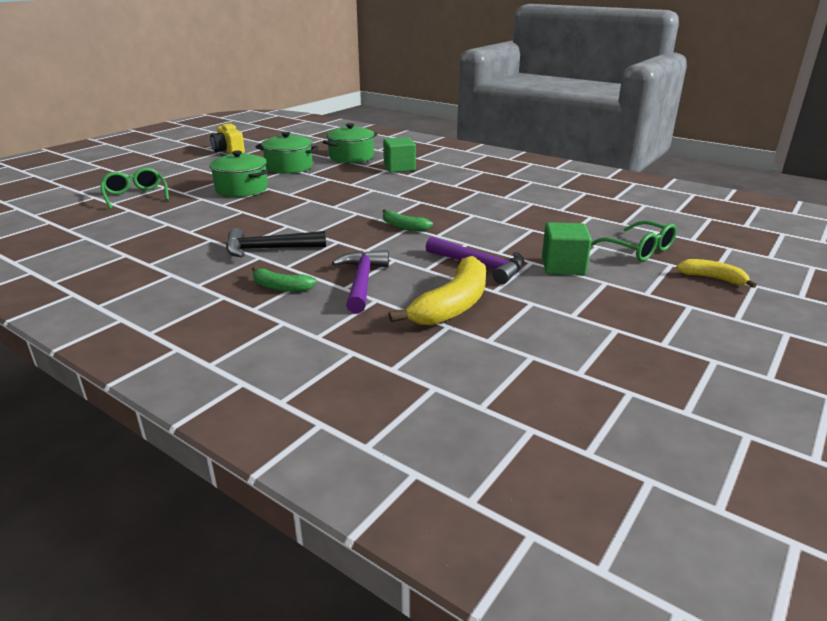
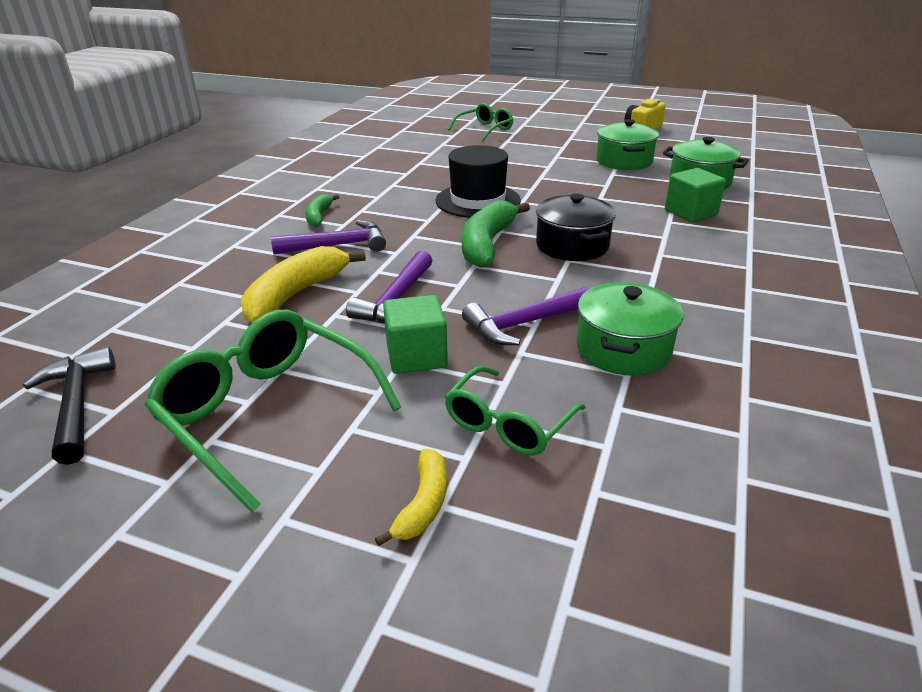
camera: 75 degrees right, 5 degrees up
green pot [209,151,268,197] -> green pot moved to [577,282,683,376]
black hammer [226,228,326,257] -> black hammer moved to [23,347,116,465]
green banana [382,209,433,231] -> green banana [462,200,530,268], size x1.84
yellow banana [388,256,486,326] -> yellow banana turned 105 degrees clockwise [241,246,366,323]
none -> green glasses [144,310,401,513]
none -> black hat [435,145,521,218]
none -> purple hammer [462,286,591,345]
none -> black pot [536,193,616,261]

